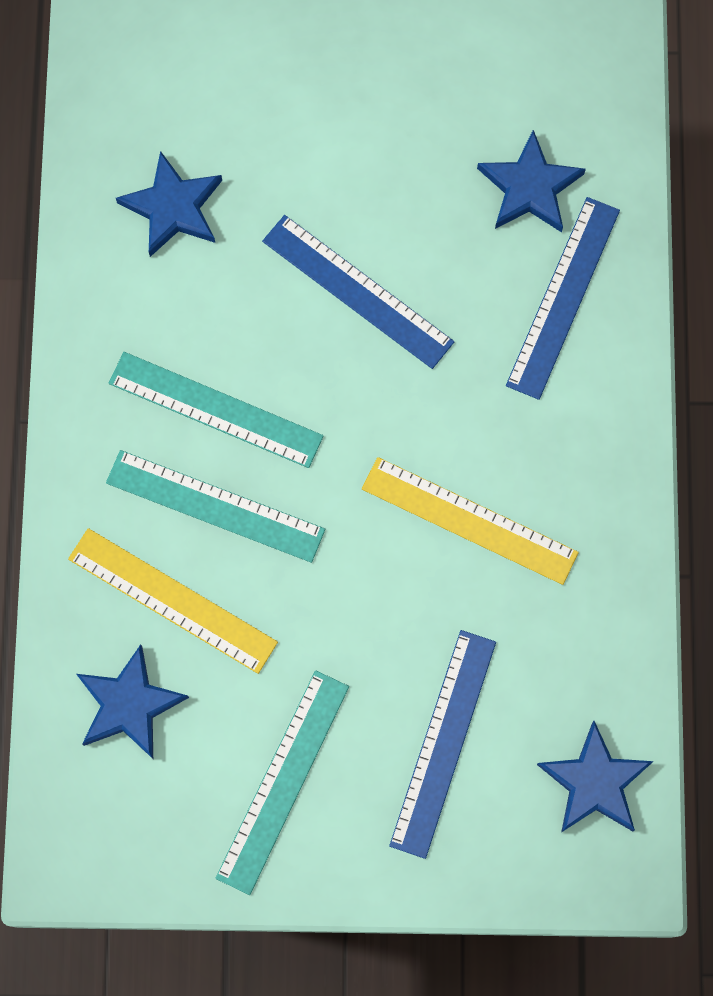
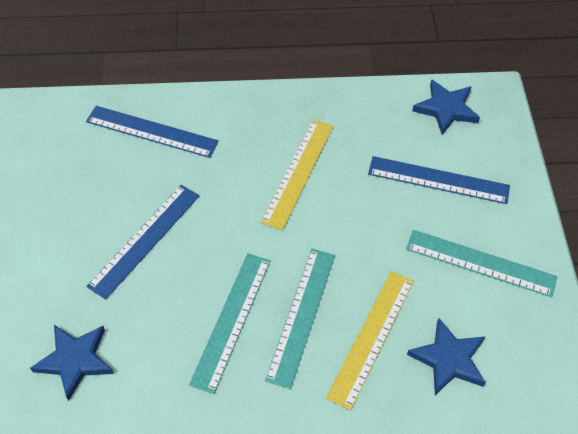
camera: 95 degrees left, 20 degrees down
blue star [477,130,586,232] -> none

